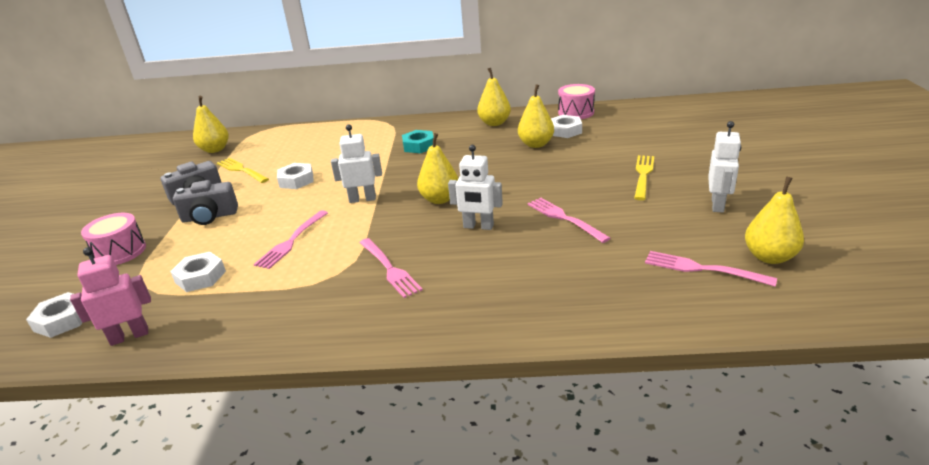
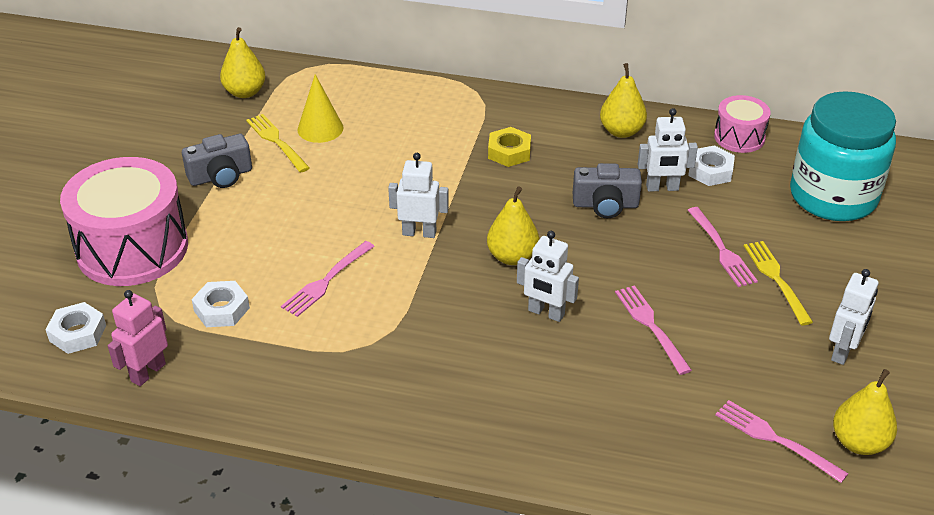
camera: 10 degrees right, 10 degrees up
pink robot [70,247,151,346] -> pink robot turned 45 degrees counterclockwise [108,290,168,386]
pink drum [81,213,146,265] -> pink drum [60,157,188,286], size x1.96
grey camera [173,180,238,225] -> grey camera moved to [573,163,642,218]
white nut [277,163,314,189] -> none
pink fork [359,238,423,298] -> pink fork moved to [687,207,758,287]
turquoise nut [402,130,434,153] -> yellow nut [488,127,531,167]
yellow pear [518,84,554,148] -> white robot [638,108,698,191]
yellow fork [634,155,654,200] -> yellow fork turned 45 degrees counterclockwise [744,241,813,325]
none -> yellow cone [297,74,343,143]
none -> turquoise jar [790,91,896,221]

